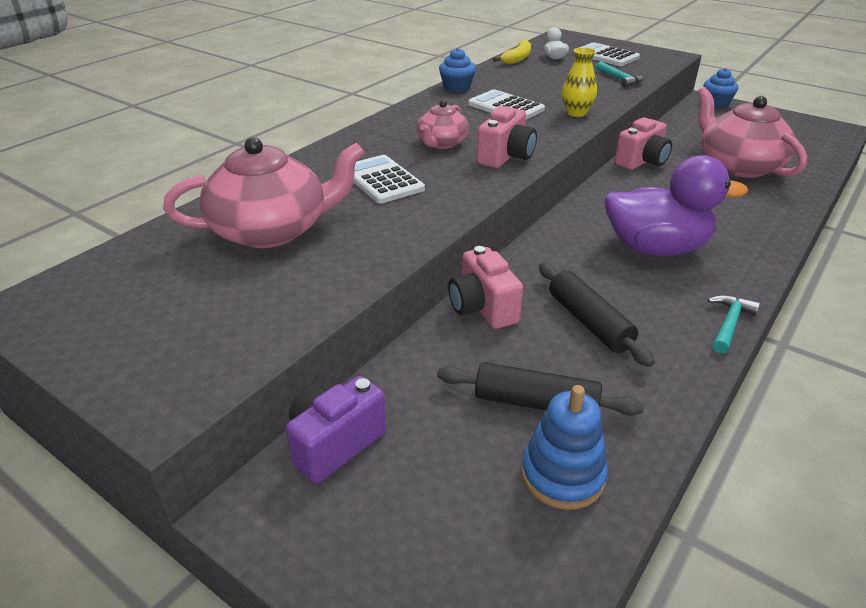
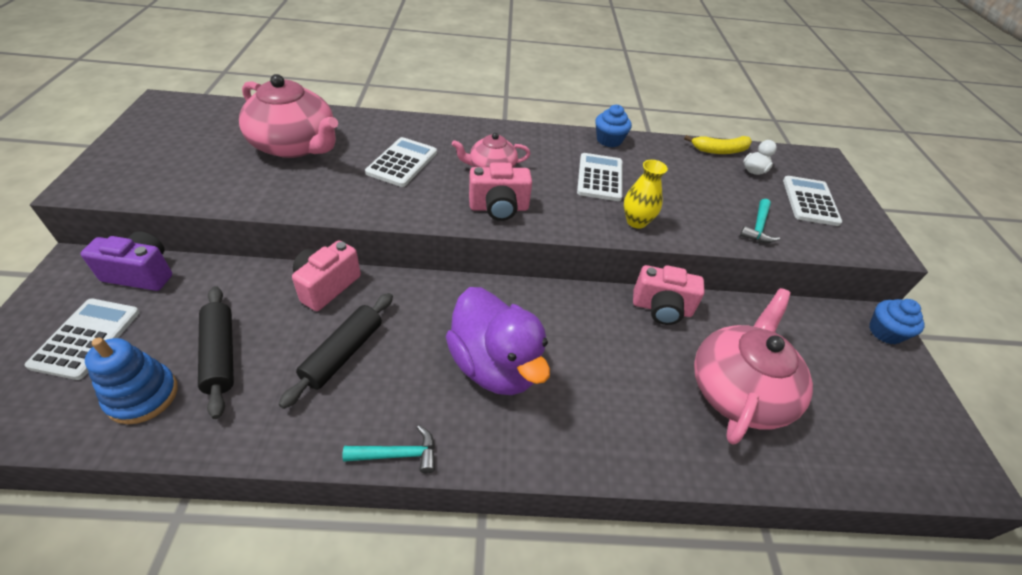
camera: 50 degrees right, 10 degrees up
none -> white calculator [25,299,140,380]

